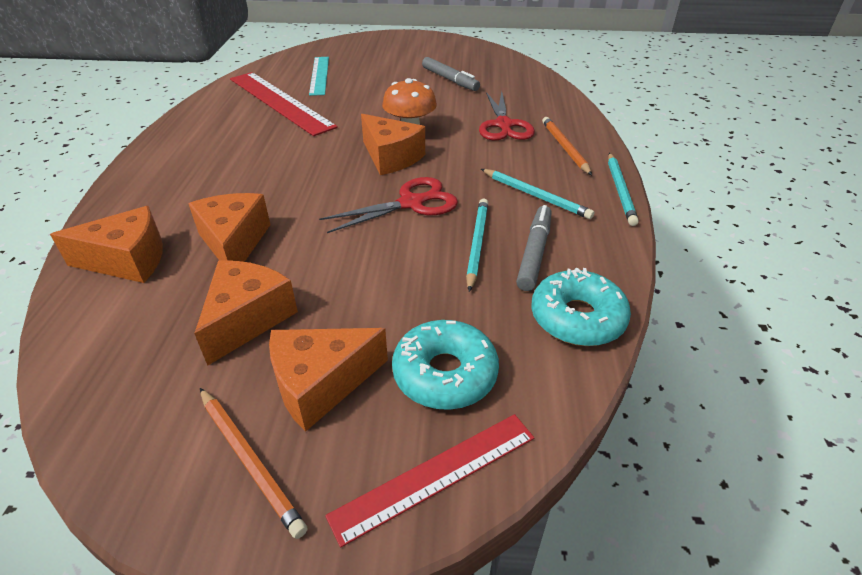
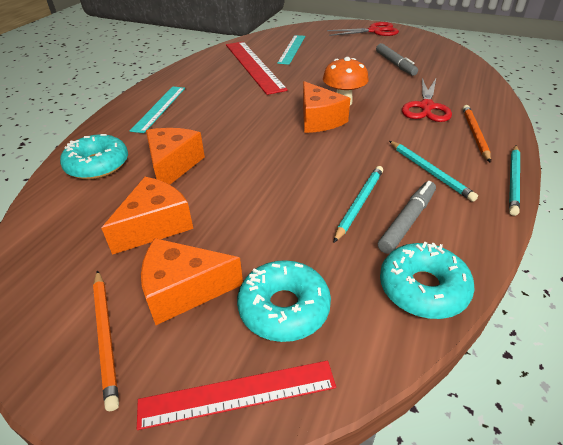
camera: 20 degrees right, 0 degrees up
orange cheese [50,206,163,283] -> turquoise donut [60,134,128,179]
red scissors [319,177,458,233] -> red scissors moved to [327,22,399,36]
none -> turquoise ruler [130,87,185,133]

